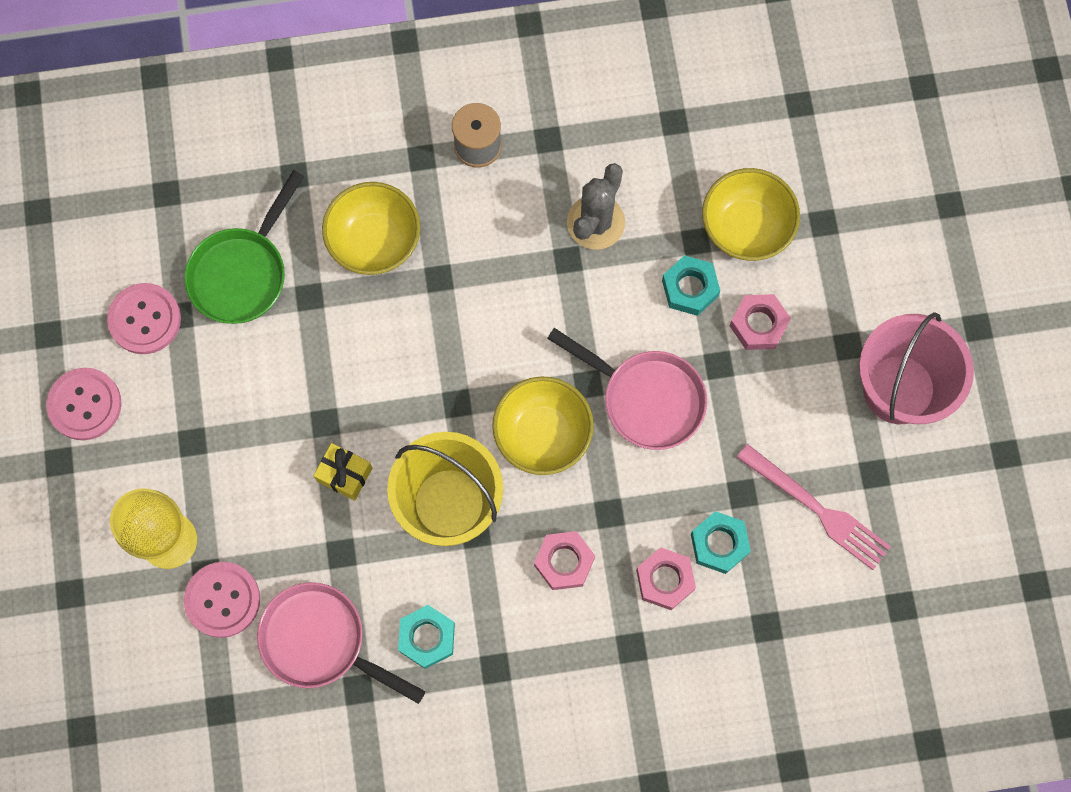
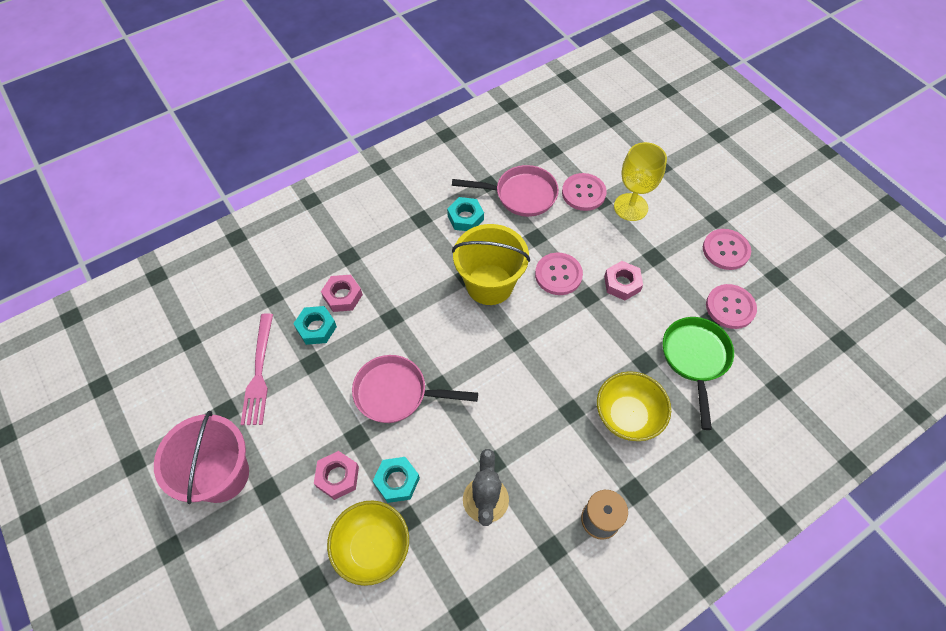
camera: 155 degrees right, 15 degrees down
yellow gift [313,443,372,501] -> pink button [535,253,583,295]
yellow bowl [492,376,594,475] -> none
pink nut [534,531,595,590] -> pink nut moved to [604,261,643,300]
pink fork [736,444,891,570] -> pink fork turned 105 degrees counterclockwise [240,313,273,425]

